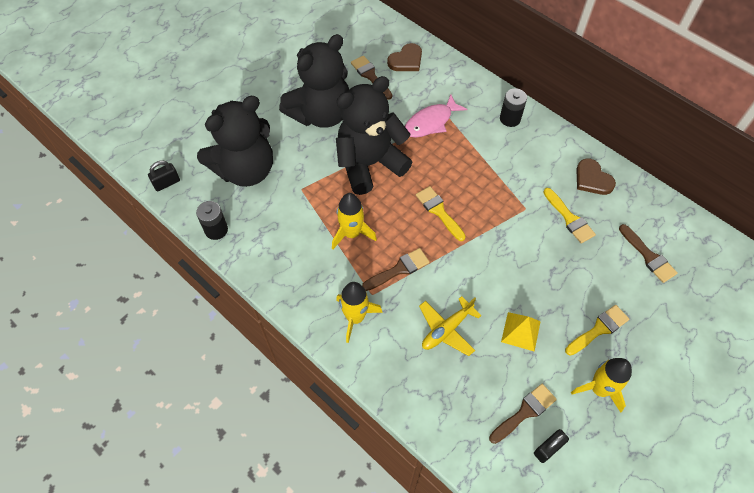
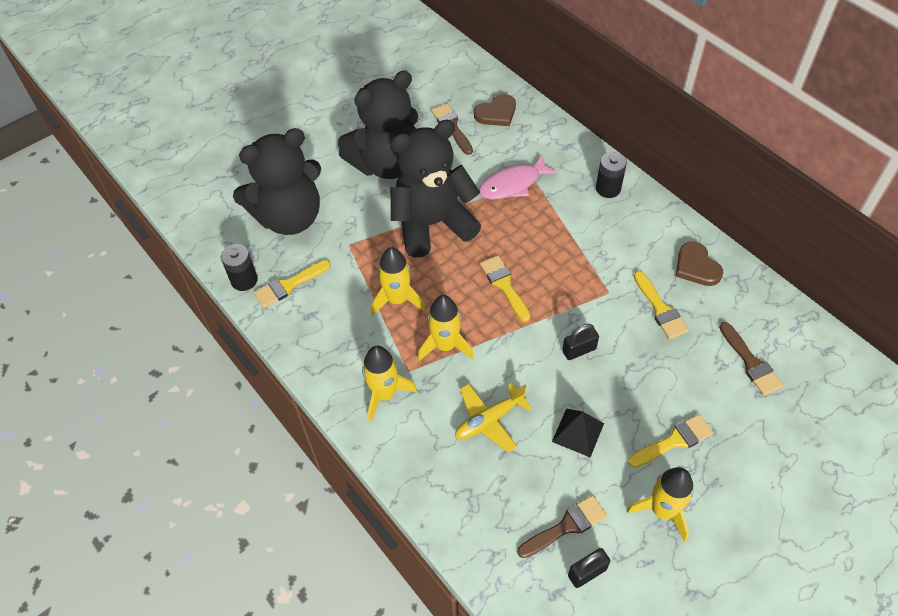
camera: 10 degrees right, 5 degrees down
black padlock [148,160,180,191] -> black padlock moved to [562,324,599,360]
brown brush [362,248,430,291] -> yellow rocket [418,295,474,361]
yellow pyramid [501,312,541,352] -> black pyramid [552,409,604,457]
none -> yellow brush [254,260,331,308]

